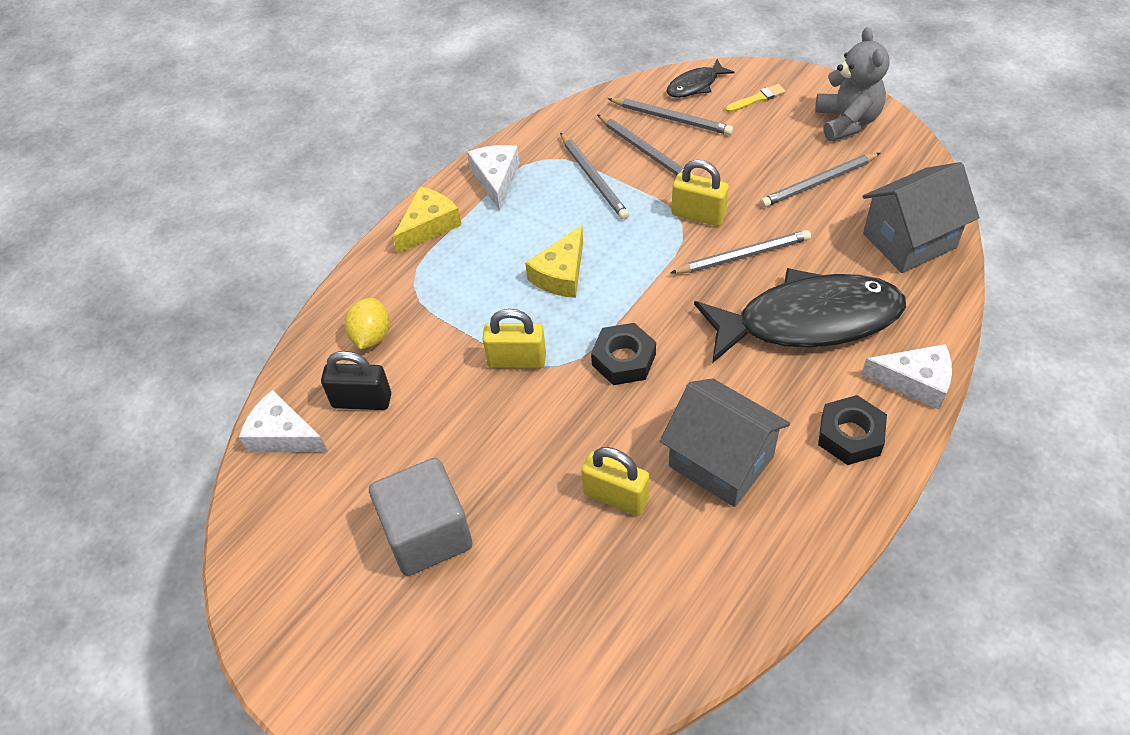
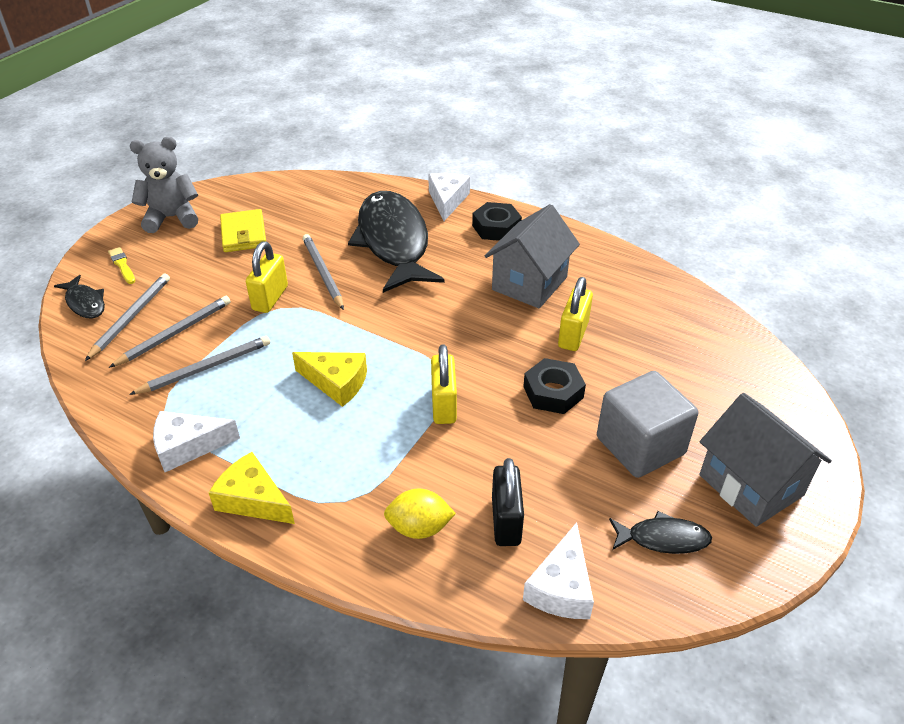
camera: 100 degrees left, 10 degrees down
black nut [591,323,656,385] -> black nut moved to [523,358,586,414]
grey pencil [760,153,880,207] -> yellow wallet [220,209,266,252]
grey house [862,162,979,273] -> grey house moved to [700,393,832,527]
none -> black fish [609,511,712,554]

